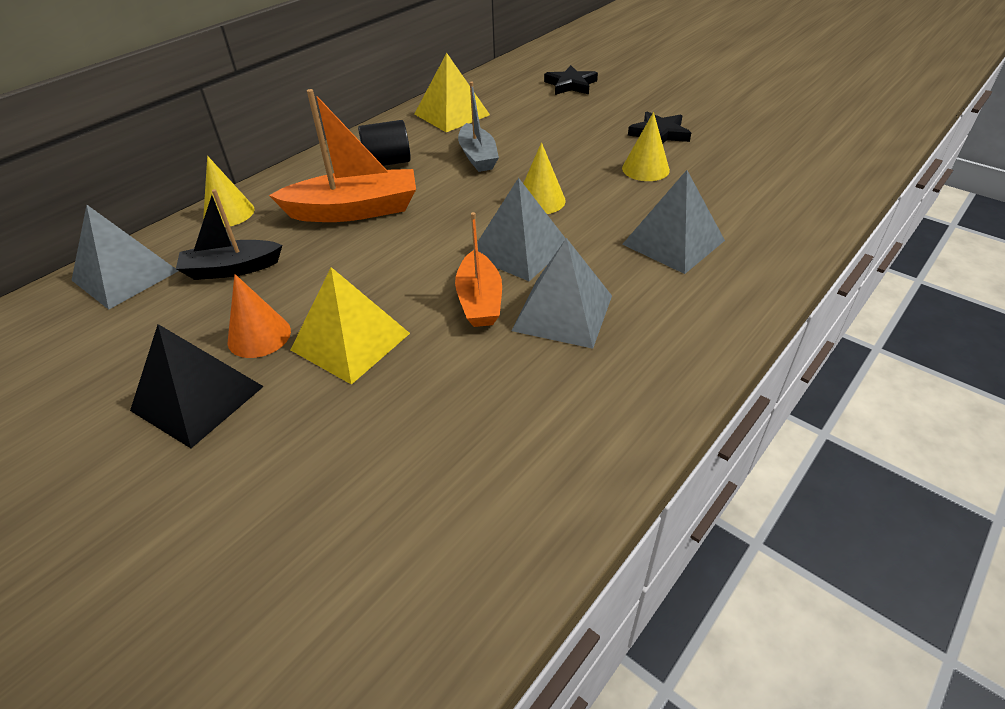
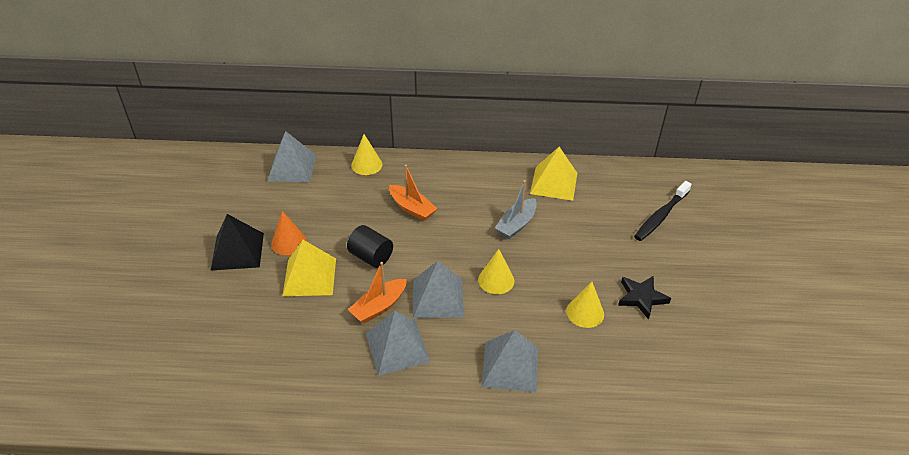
camera: 50 degrees right, 0 degrees up
black boat [176,189,282,280] -> none
orange boat [269,89,416,222] -> orange boat [389,165,437,221], size x0.64
black cylinder [358,120,411,166] -> black cylinder moved to [347,225,393,268]
black star [544,65,598,95] -> black toothbrush [634,181,692,241]

